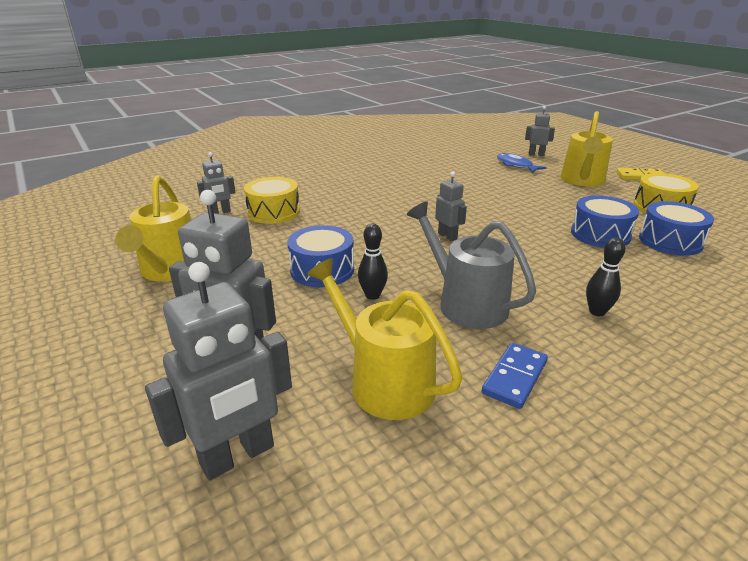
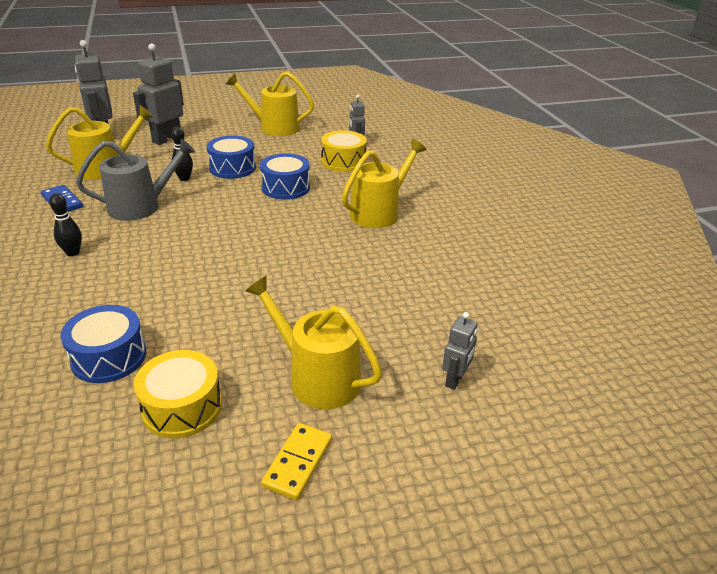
camera: 105 degrees right, 5 degrees up
grey robot [435,172,467,241] -> none
blue fish [497,153,547,173] -> none
blue drum [571,195,639,248] -> blue drum moved to [260,153,310,200]
none -> yellow watering can [342,139,426,228]

